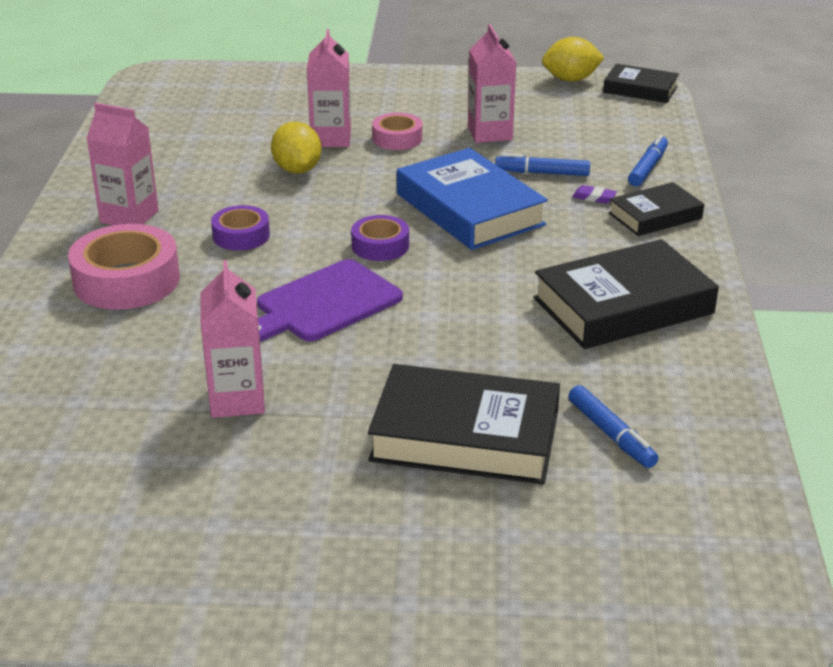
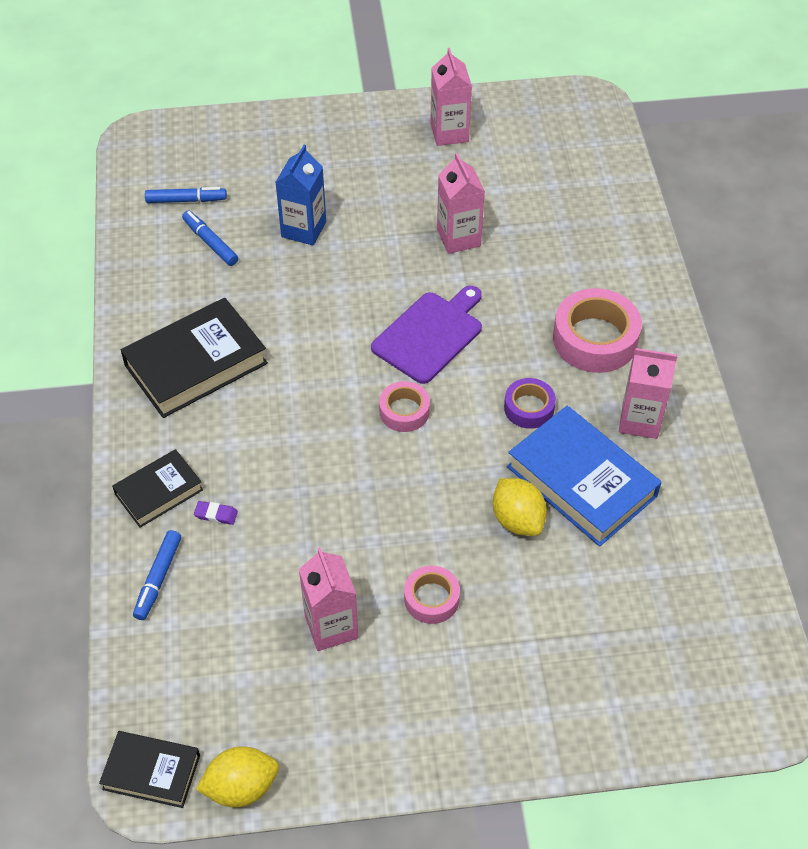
camera: 170 degrees right, 20 degrees up
pink carton [307,29,351,147] -> pink carton moved to [430,48,472,146]
purple tape [351,215,409,261] -> pink tape [379,381,430,432]
black book [368,364,560,484] -> blue carton [275,145,326,245]
blue book [397,148,548,250] -> blue book moved to [507,406,661,546]
blue marker [495,153,590,176] -> blue marker moved to [145,187,227,203]

